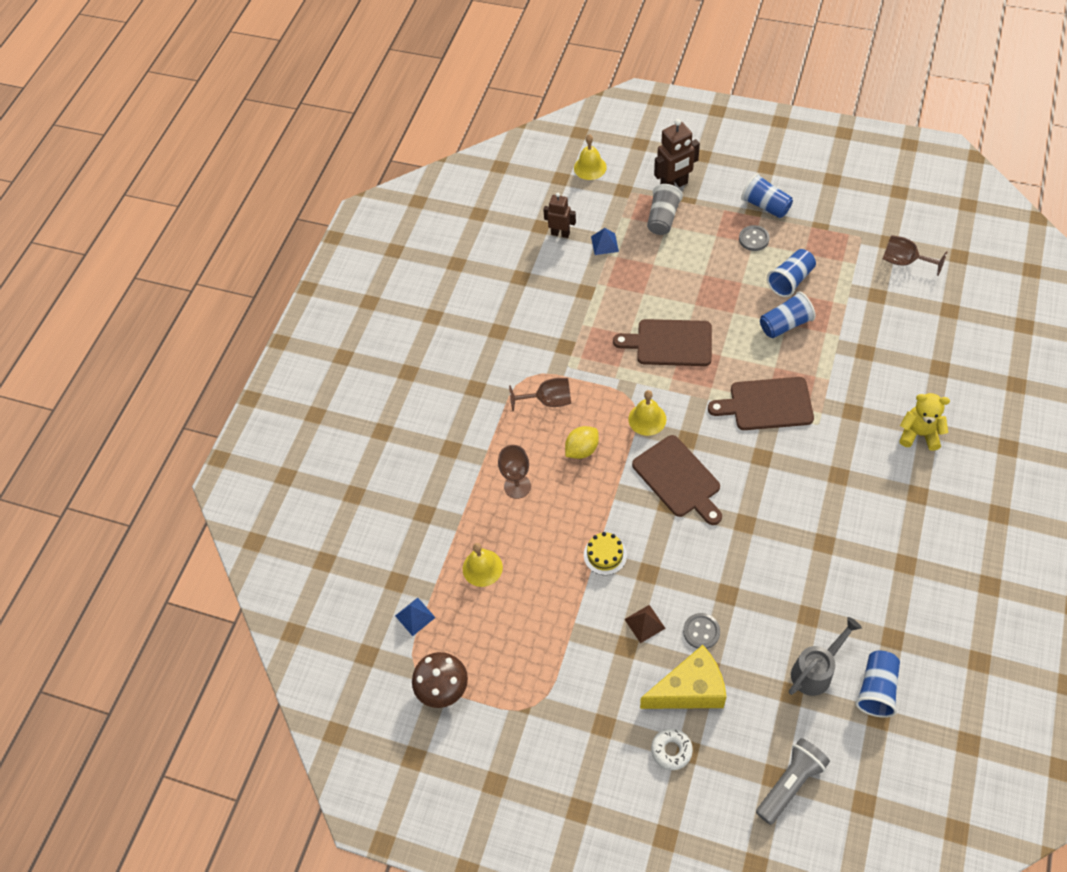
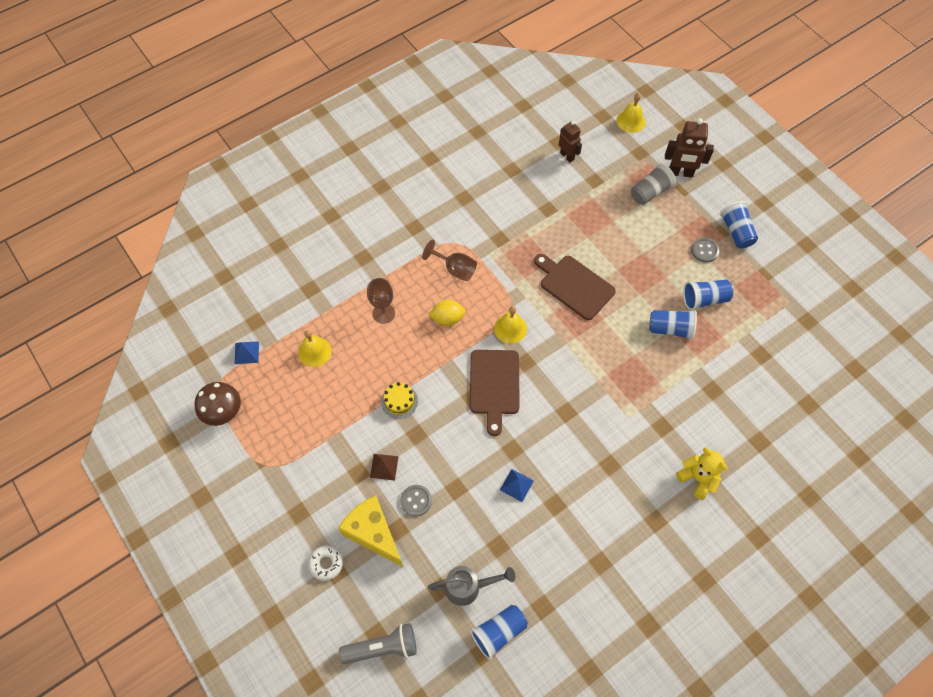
camera: 30 degrees right, 5 degrees up
blue pyramid [591,228,619,255] -> blue pyramid moved to [500,469,534,502]
yellow cheese [640,645,727,709] -> yellow cheese turned 150 degrees counterclockwise [338,495,403,567]
brown cutting board [708,377,814,430] -> none
brown goblet [883,235,947,276] -> none

